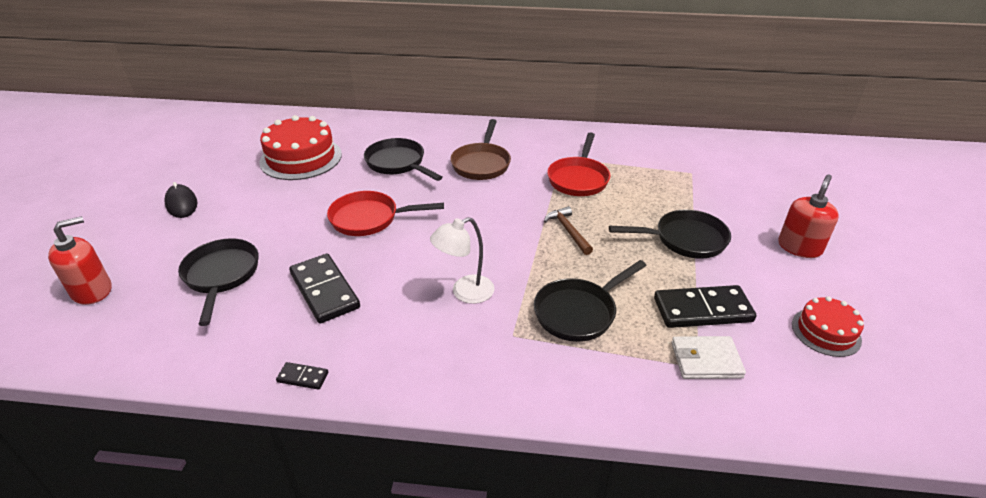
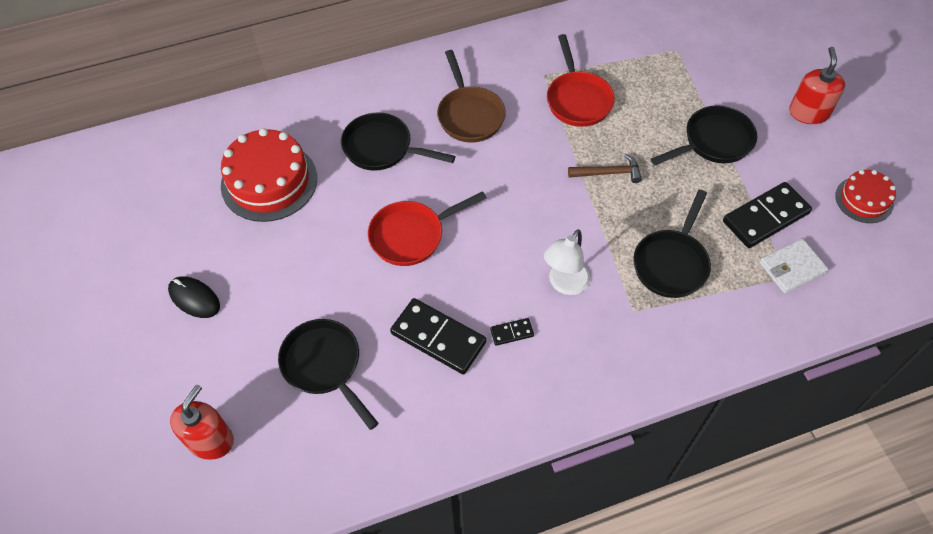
camera: 25 degrees left, 20 degrees up
black domino [276,362,328,390] -> black domino moved to [490,318,534,346]
brown hammer [544,206,593,255] -> brown hammer turned 135 degrees clockwise [568,154,642,183]

